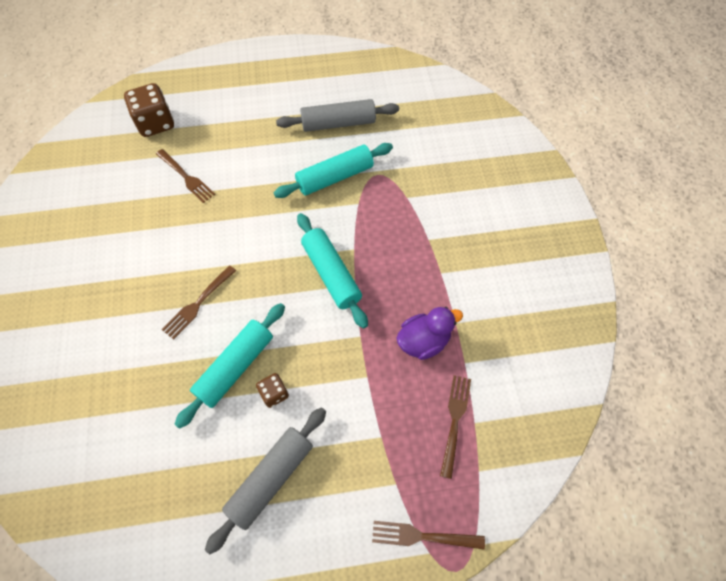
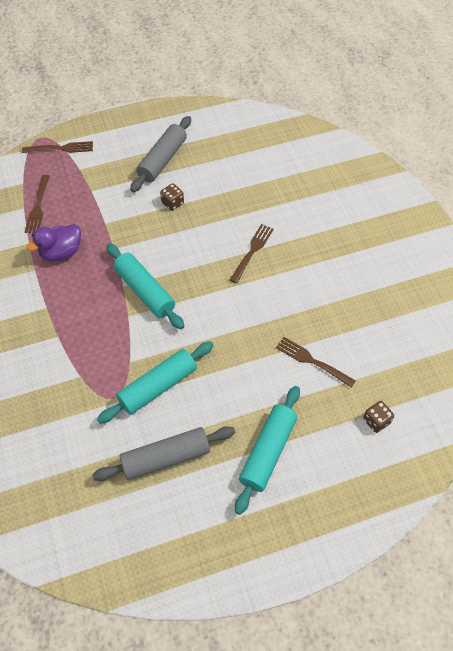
camera: 170 degrees right, 5 degrees down
brown dice [124,83,174,137] -> brown dice [363,401,394,433], size x0.54
turquoise rolling pin [174,303,285,429] -> turquoise rolling pin moved to [235,386,300,515]

